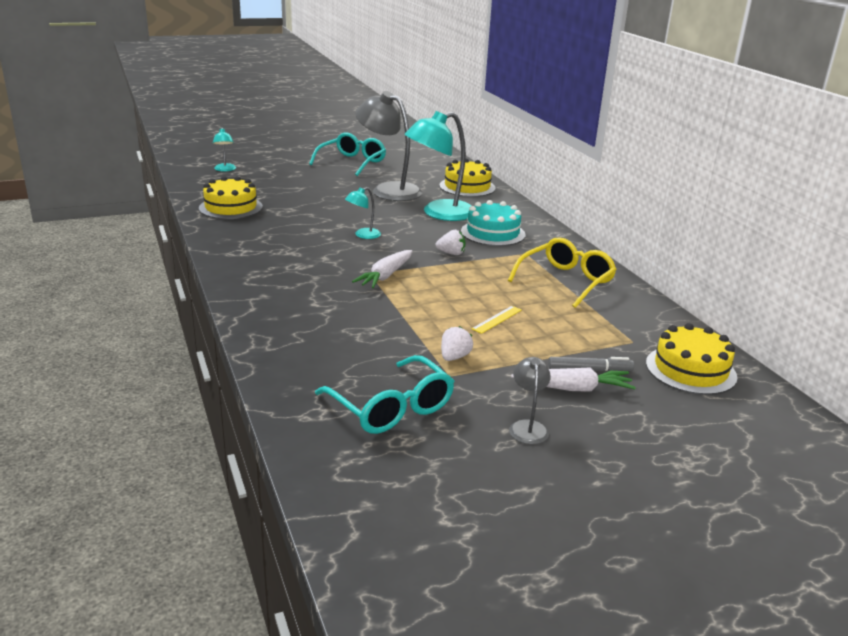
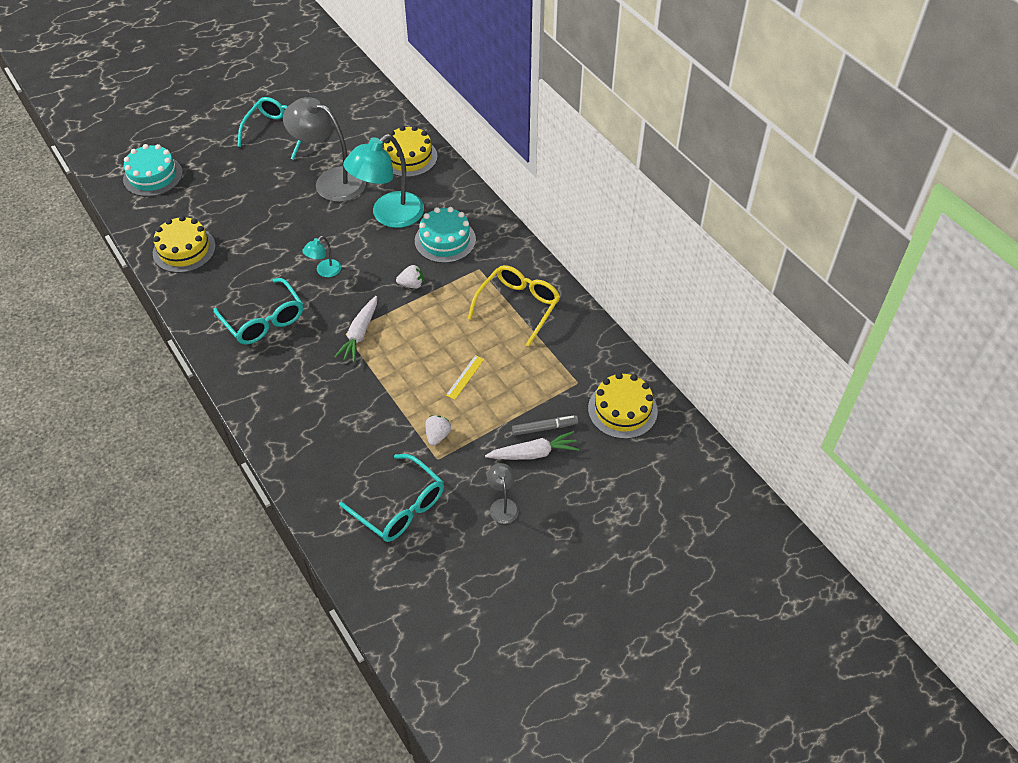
camera: 10 degrees left, 25 degrees up
turquoise lamp [213,128,236,171] -> turquoise cake [123,144,183,197]
none -> turquoise glasses [213,278,303,345]

